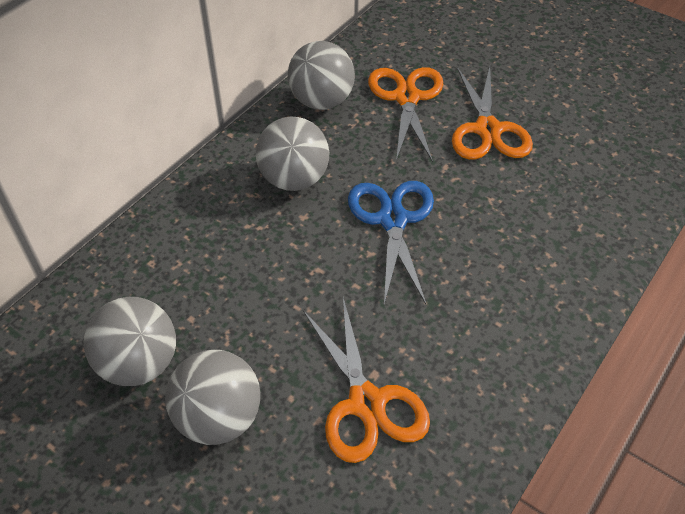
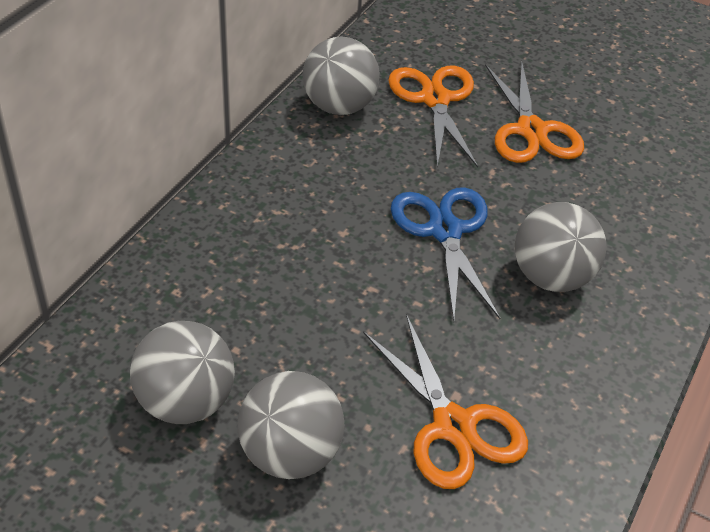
camera: 10 degrees left, 5 degrees down
grey ball [256,117,329,191] -> grey ball moved to [515,202,607,292]

